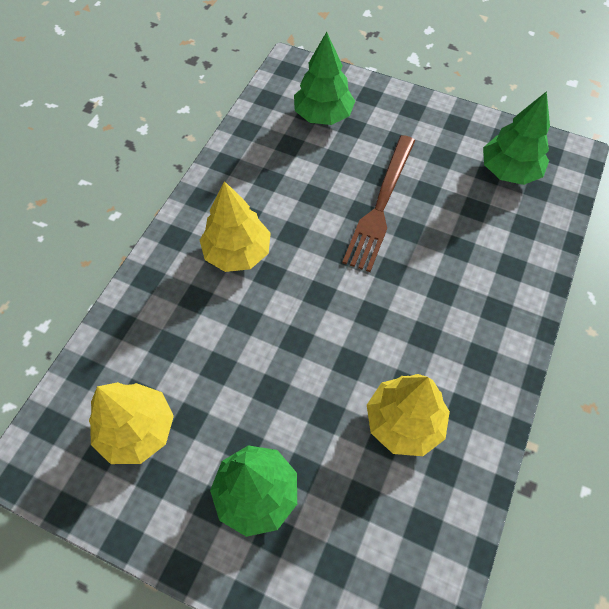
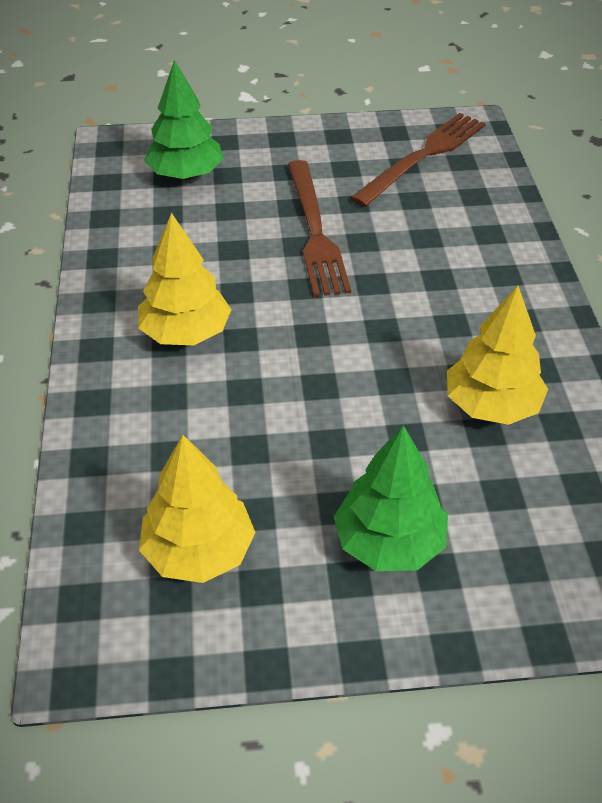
camera: 30 degrees left, 15 degrees down
green tree [483,91,550,185] -> brown fork [350,113,486,207]

